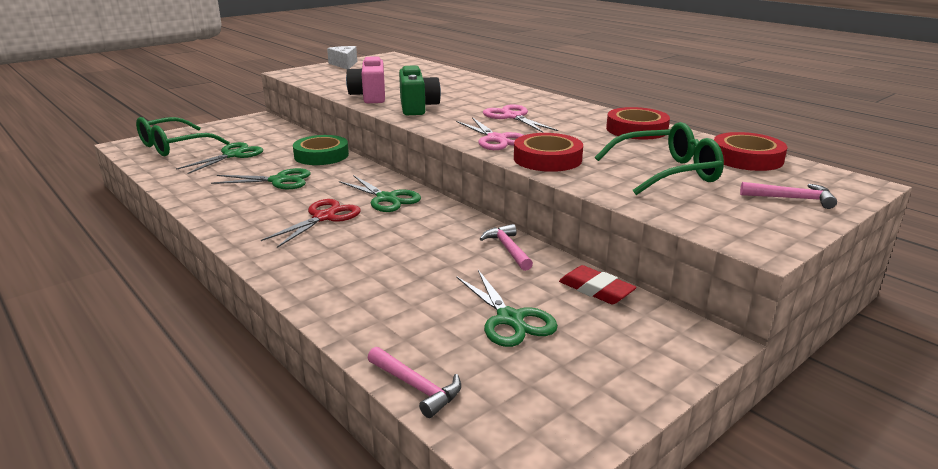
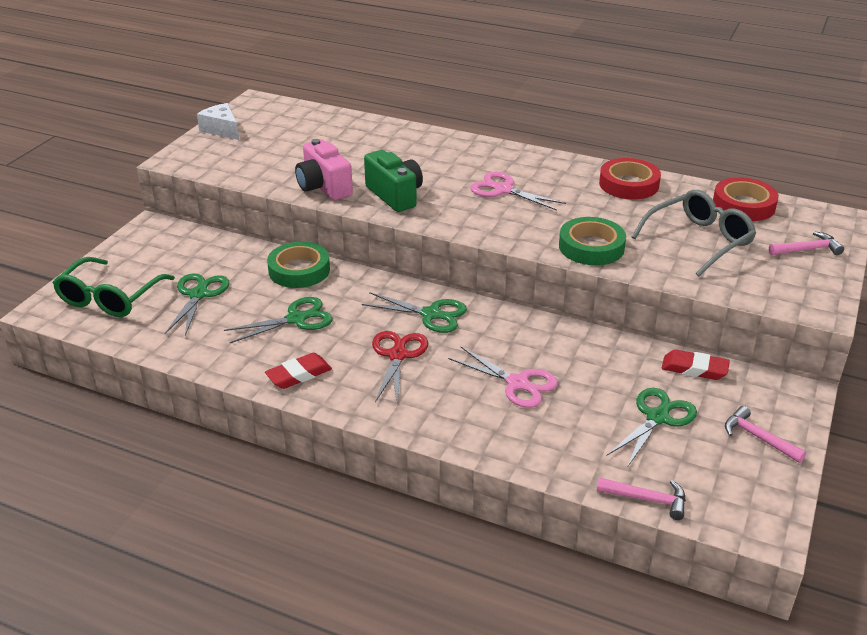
camera: 25 degrees left, 10 degrees up
pink scissors [456,117,523,150] -> pink scissors moved to [448,347,558,408]
green scissors [456,270,558,347] -> green scissors turned 90 degrees counterclockwise [607,388,697,466]
pink hammer [480,224,533,271] -> pink hammer moved to [725,406,806,463]
red tape [514,133,583,172] -> green tape [559,217,626,265]
green glasses [595,122,724,195] -> grey glasses [632,190,756,276]
none -> red eraser [265,353,332,389]

